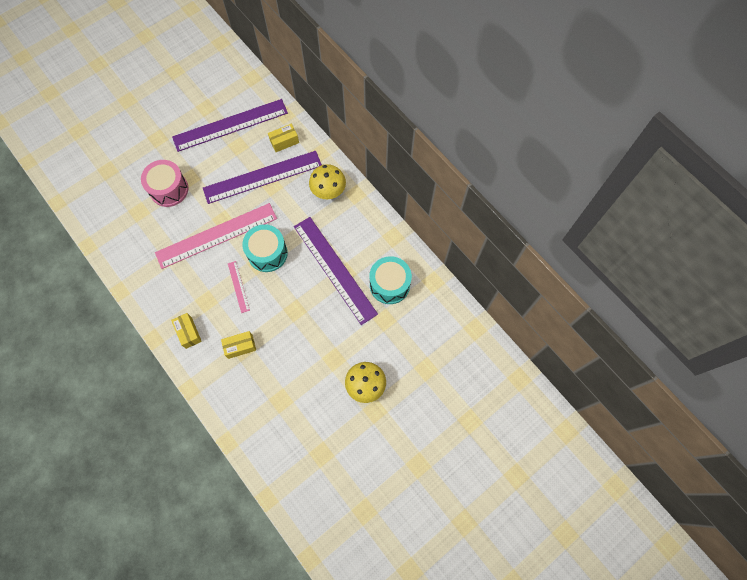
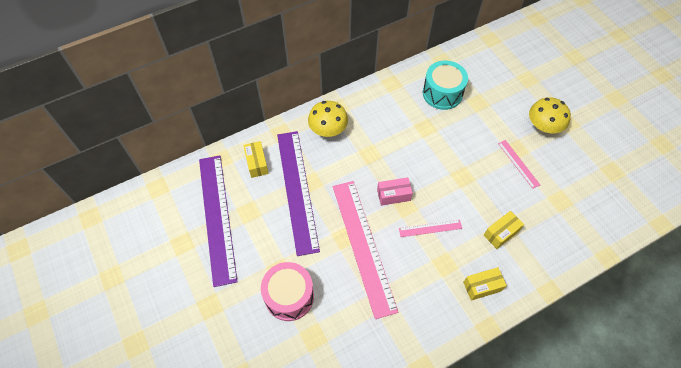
camera: 80 degrees left, 10 degrees down
yellow box [221,331,256,359] -> yellow box turned 60 degrees clockwise [484,211,524,249]
turquoise drum [242,224,288,272] -> pink box [377,177,413,206]
purple ruler [294,217,378,325] -> none
none -> pink ruler [498,140,540,189]

